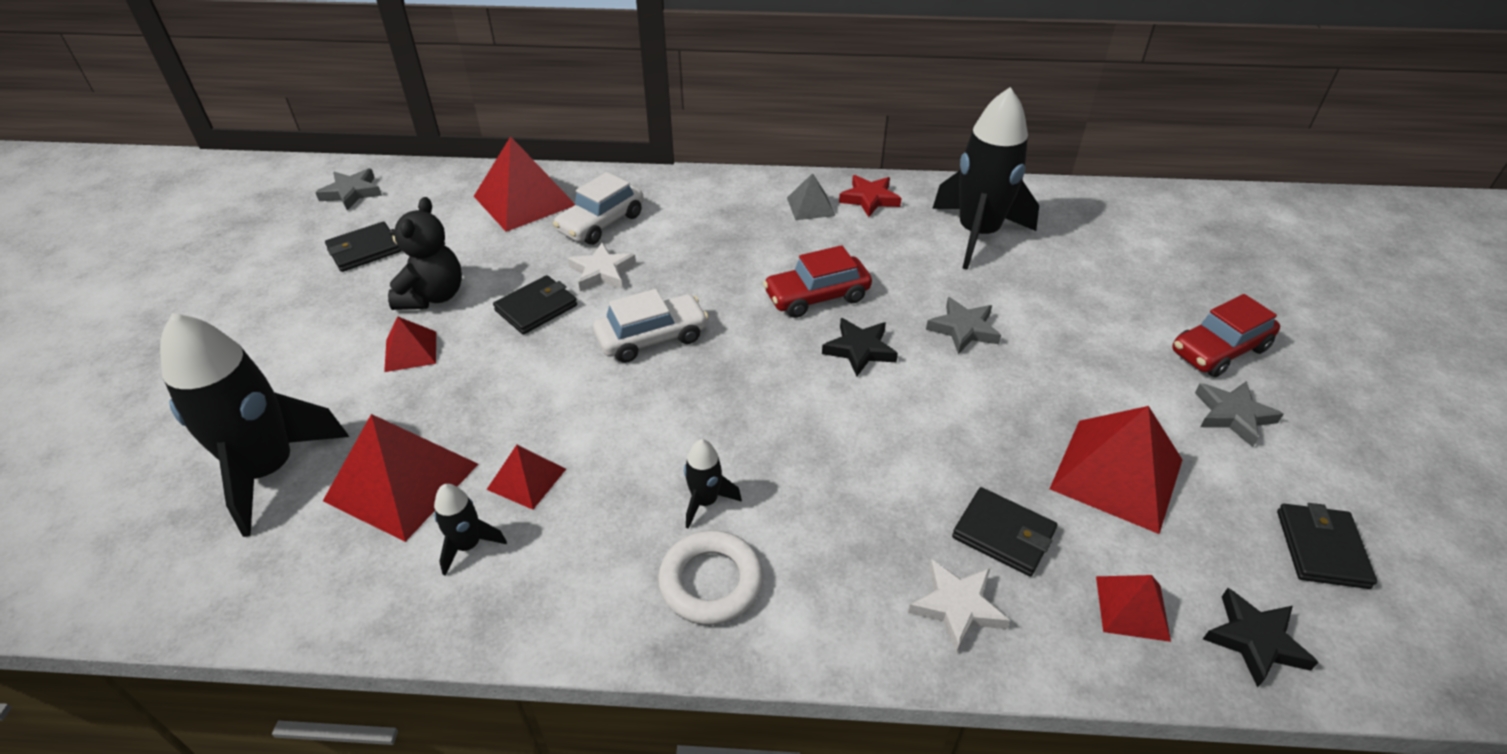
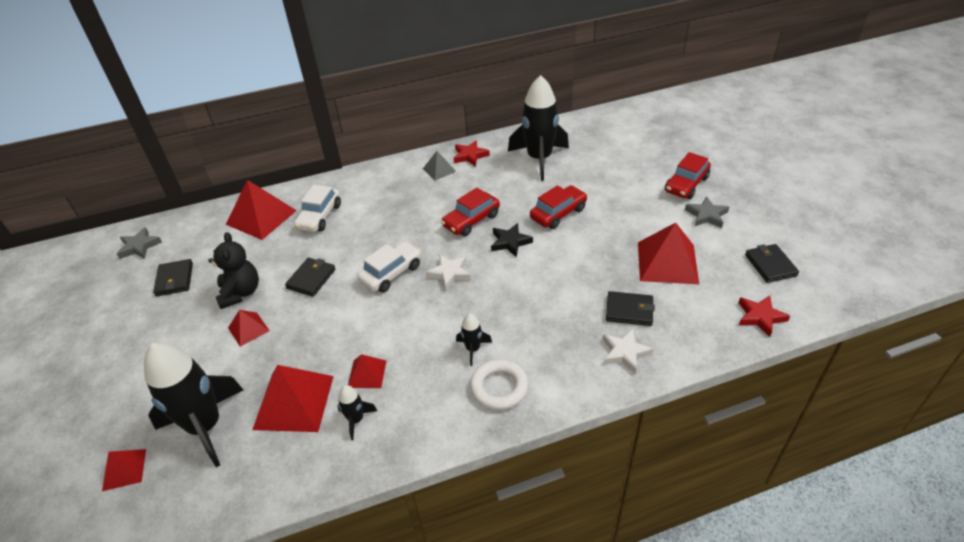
camera: 20 degrees left, 0 degrees up
black wallet [325,222,402,272] -> black wallet turned 45 degrees counterclockwise [153,259,193,296]
white star [567,243,636,291] -> white star moved to [426,254,471,290]
grey star [926,297,1001,354] -> red car [530,185,588,229]
red pyramid [1096,575,1171,642] -> red pyramid moved to [102,449,146,491]
black star [1203,588,1319,688] -> red star [738,295,790,337]

